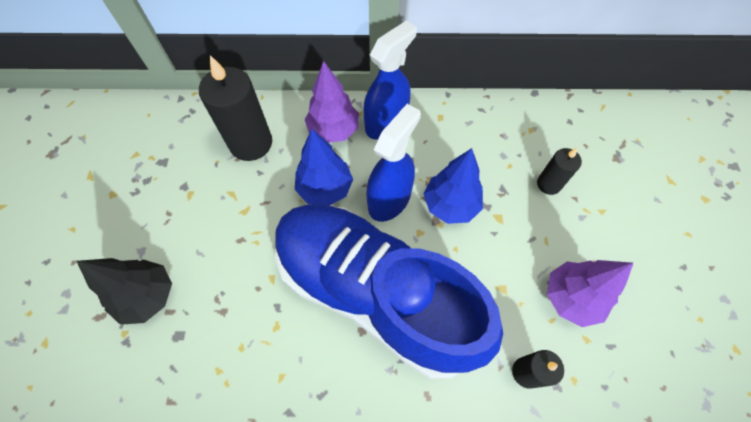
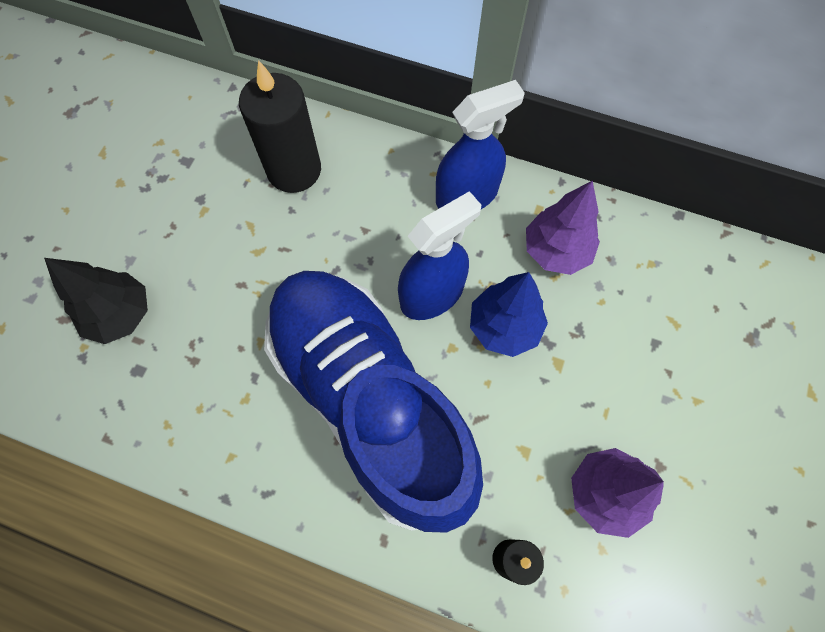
camera: 20 degrees right, 5 degrees up
blue tree [295,129,353,206] -> none
purple tree [305,61,359,143] -> purple tree moved to [526,180,600,275]
black candle [537,148,582,195] -> none

